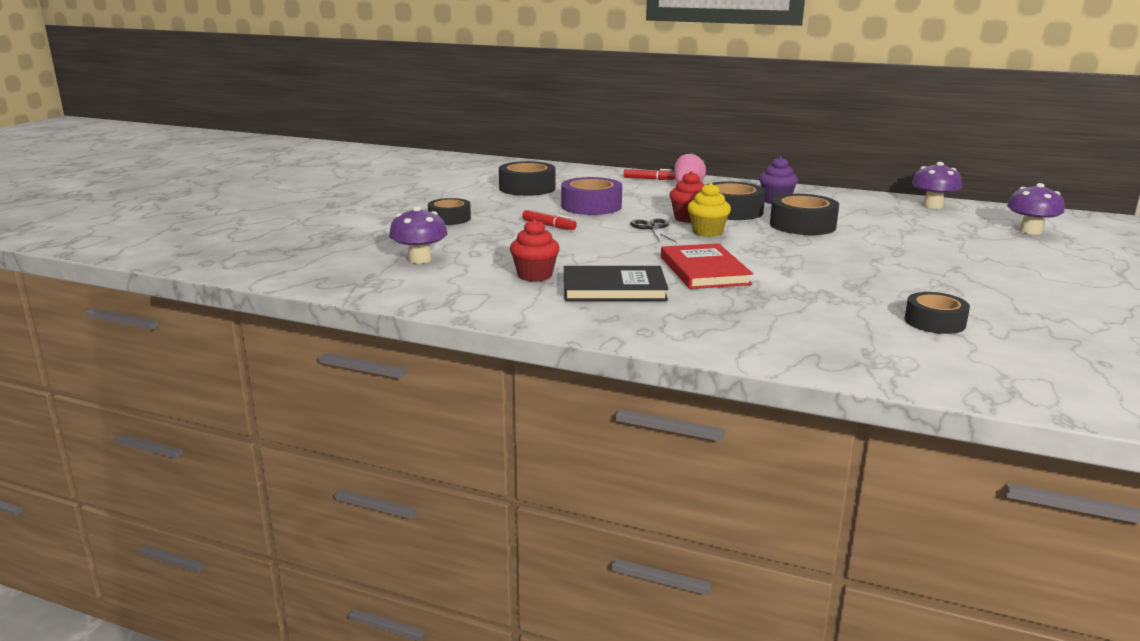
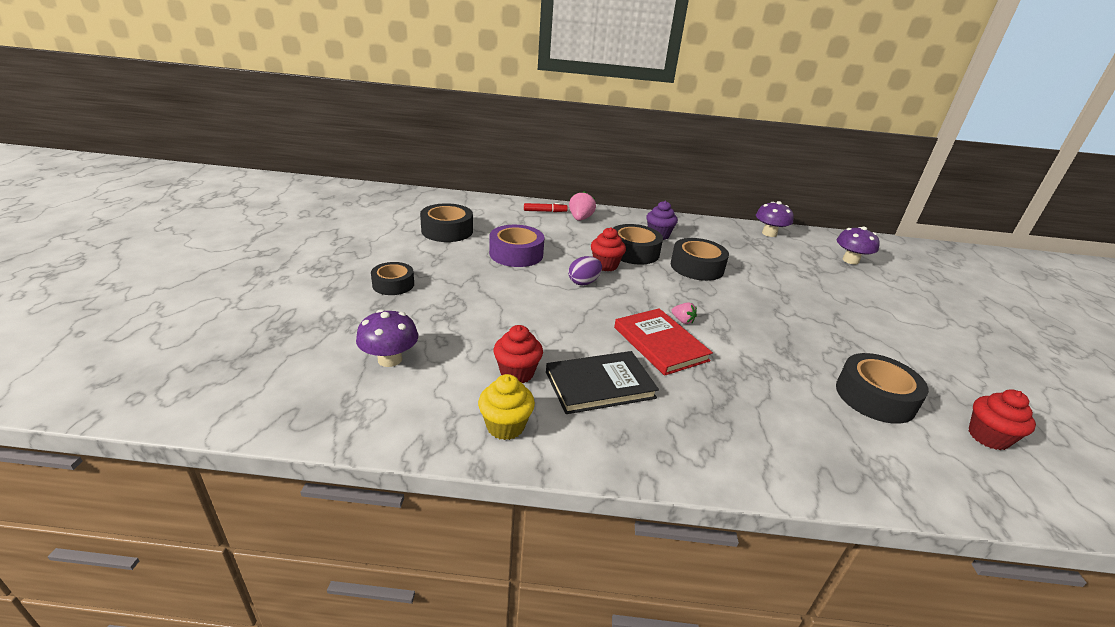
camera: 20 degrees left, 10 degrees up
red marker [522,210,577,230] -> none
black scissors [630,218,676,242] -> purple egg [568,256,602,285]
yellow cupcake [688,183,731,237] -> yellow cupcake moved to [478,374,535,440]
black tape [904,292,970,334] -> black tape [836,353,929,424], size x1.52
none -> pink strawberry [671,302,697,324]
none -> red cupcake [969,389,1036,450]

